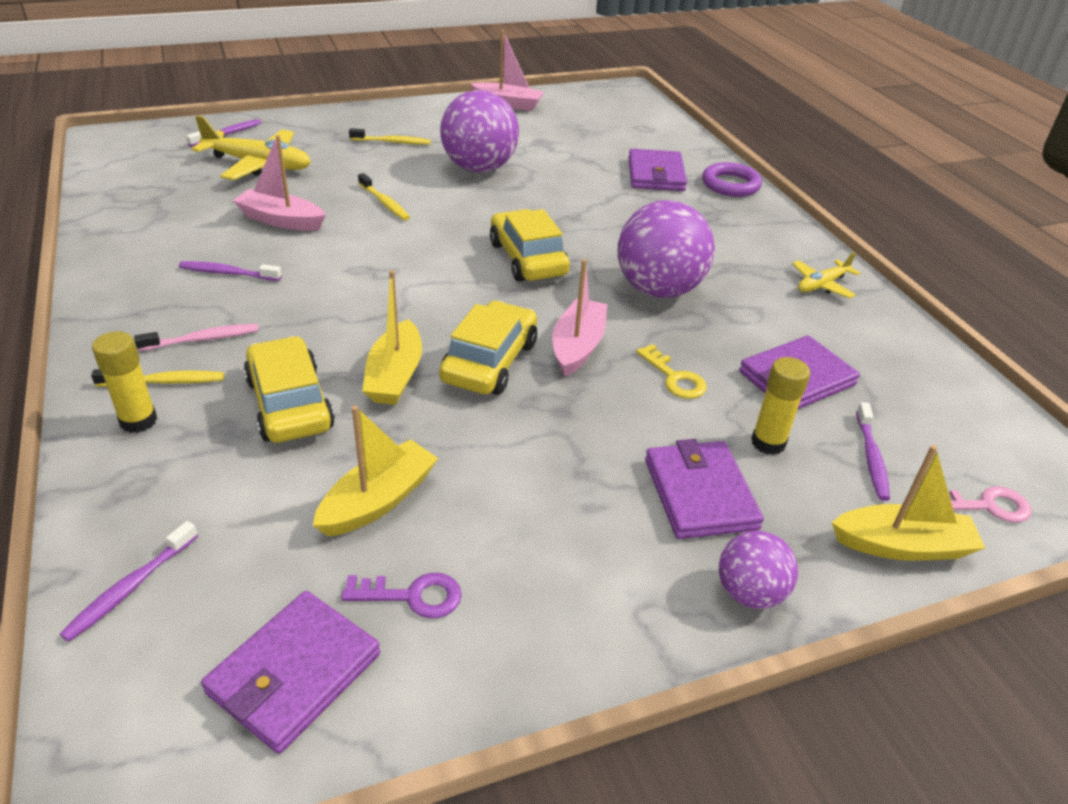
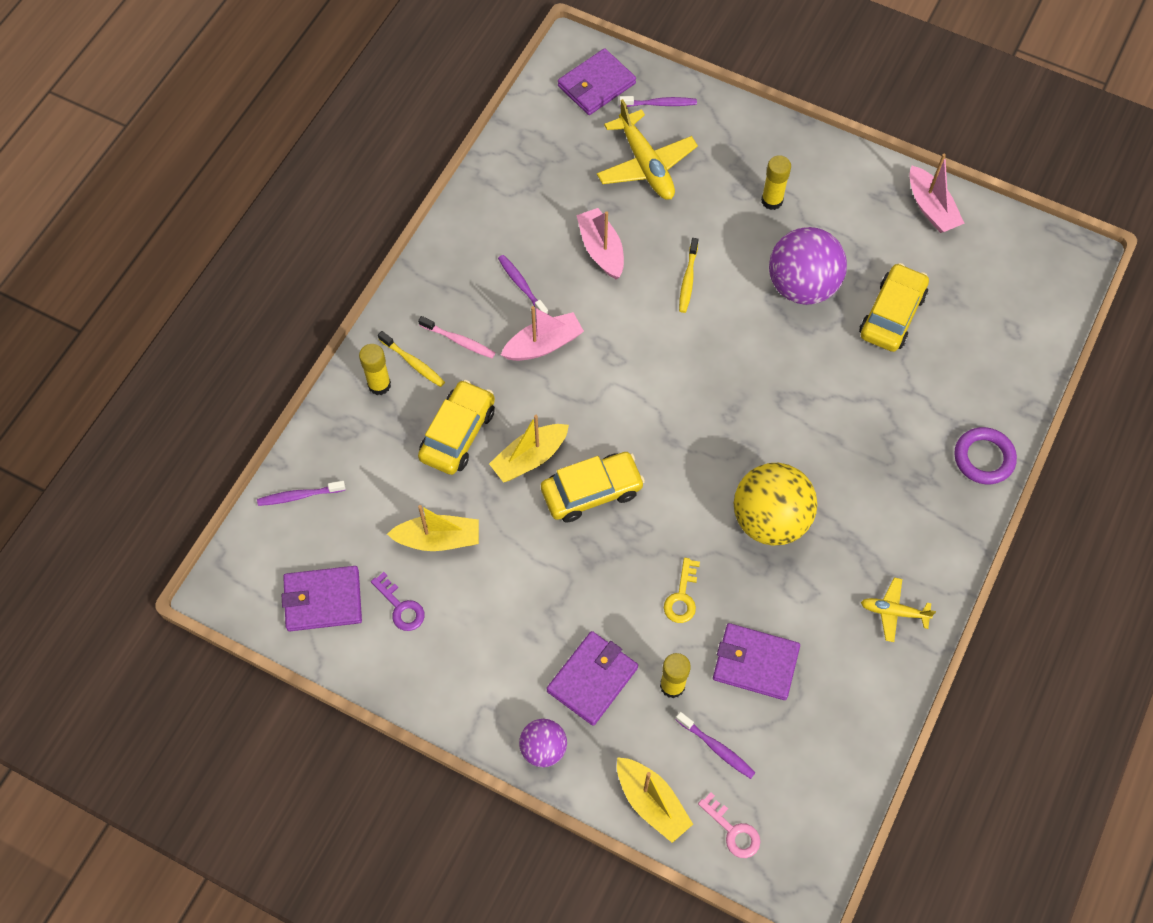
camera: 50 degrees right, 25 degrees up
yellow toothbrush [349,128,431,145] -> yellow glue stick [761,155,791,210]
yellow car [490,209,570,282] -> yellow car moved to [859,263,929,352]
pink boat [553,259,607,377] -> pink boat moved to [501,306,584,361]
purple ball [618,200,715,298] -> yellow ball [734,463,817,546]
purple wallet [628,149,687,191] -> purple wallet moved to [558,48,636,115]
purple toothbrush [856,402,890,501] -> purple toothbrush turned 105 degrees counterclockwise [676,712,756,779]

